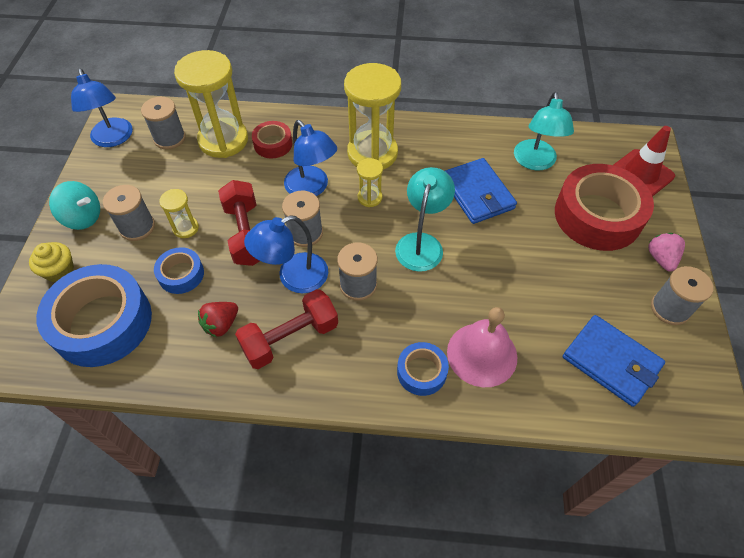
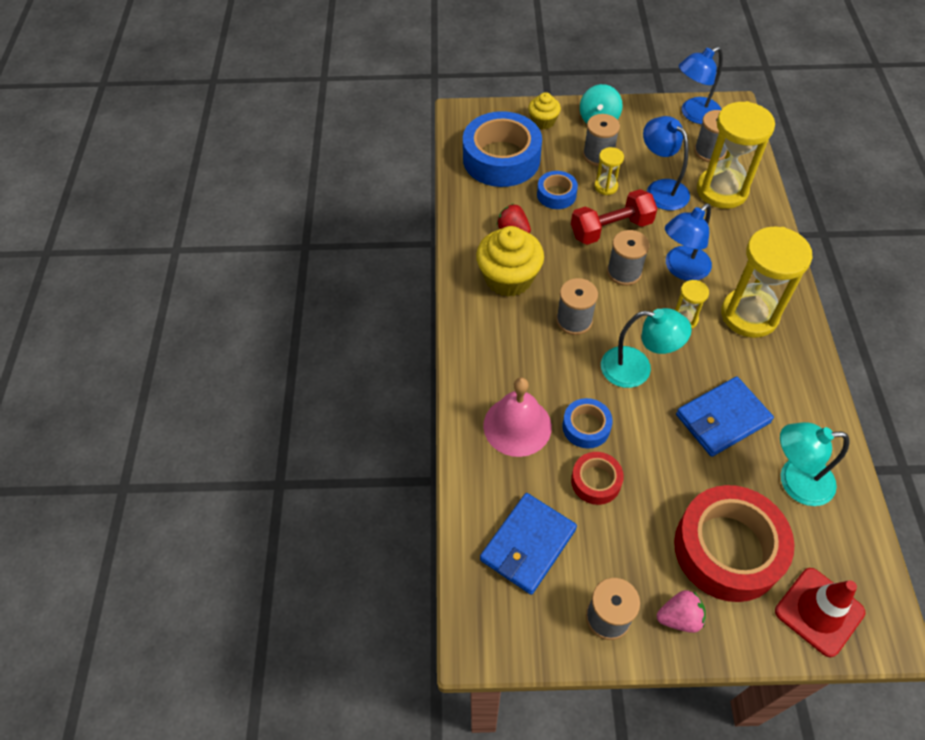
camera: 85 degrees right, 0 degrees up
red dumbbell [235,289,338,369] -> yellow cupcake [476,226,544,297]
blue lamp [244,216,328,293] -> blue lamp moved to [643,116,690,210]
red tape [252,121,292,158] -> red tape moved to [571,452,624,505]
blue tape [397,342,449,396] -> blue tape moved to [562,398,613,449]

